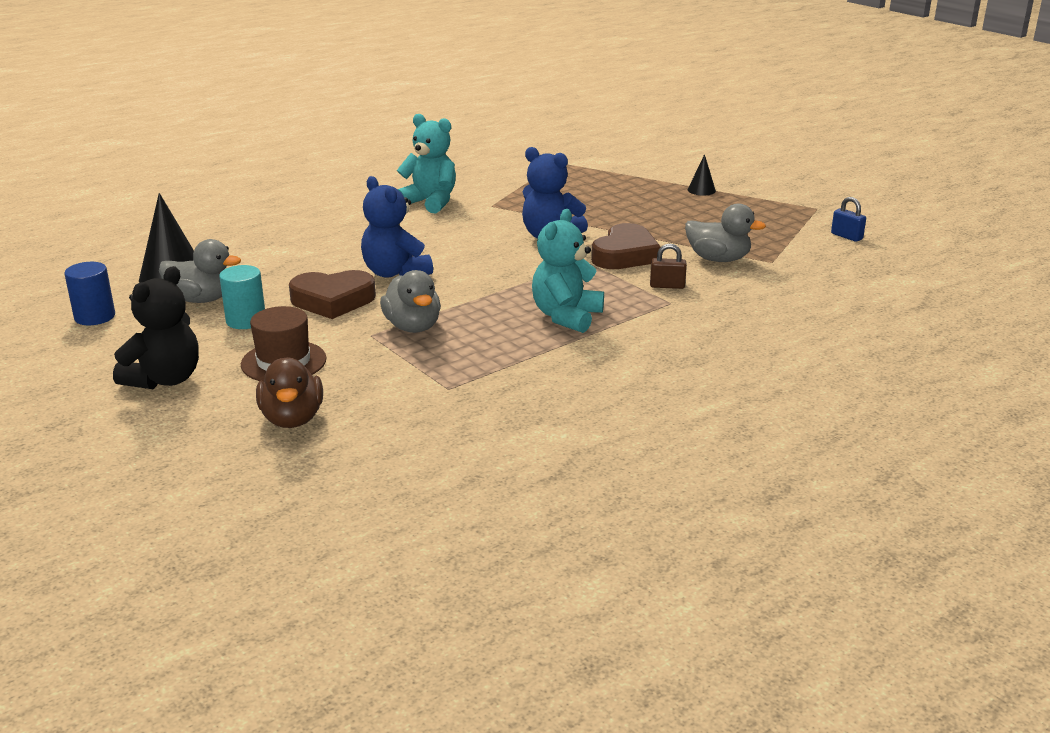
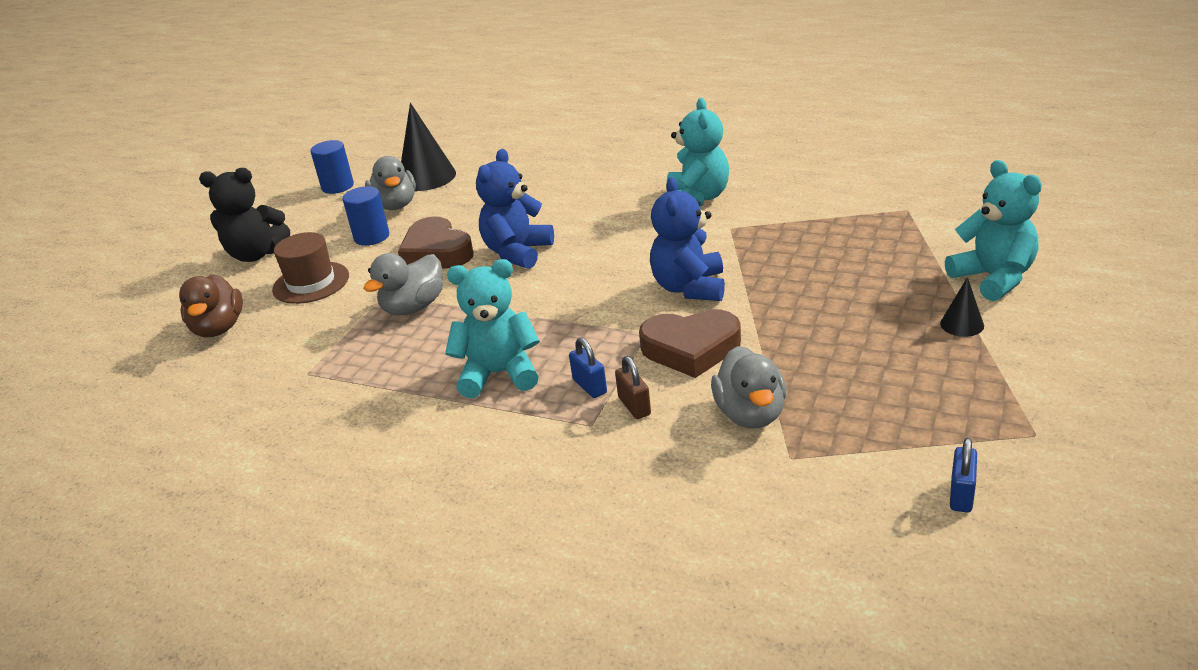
camera: 65 degrees right, 5 degrees up
turquoise cylinder [219,265,265,329] -> blue cylinder [343,186,389,246]
brown duck [256,357,323,428] -> brown duck turned 60 degrees counterclockwise [179,274,243,338]
none -> blue padlock [569,338,607,398]
none -> turquoise teddy bear [945,160,1042,301]

